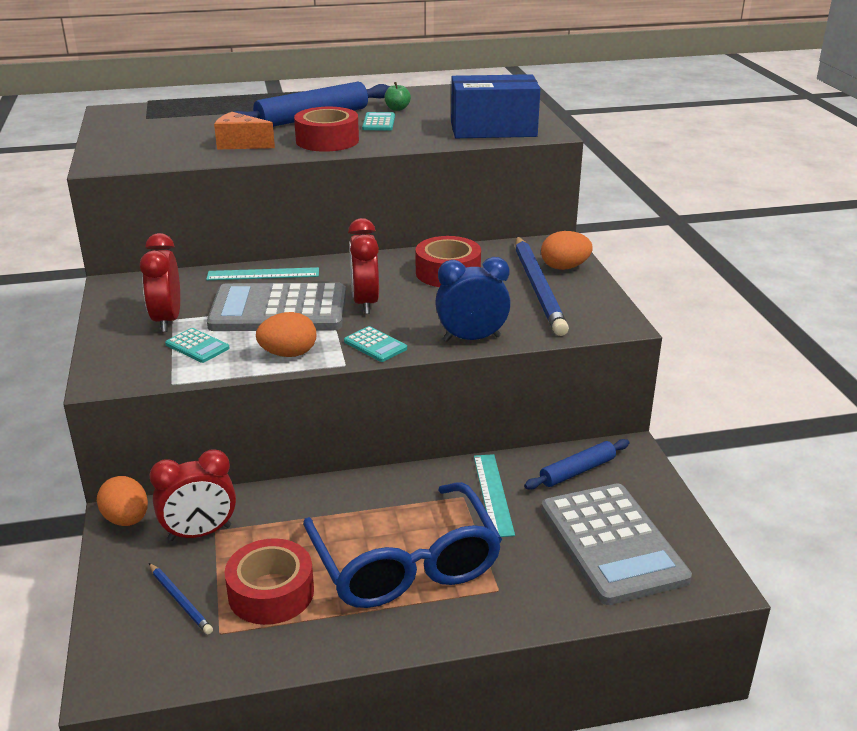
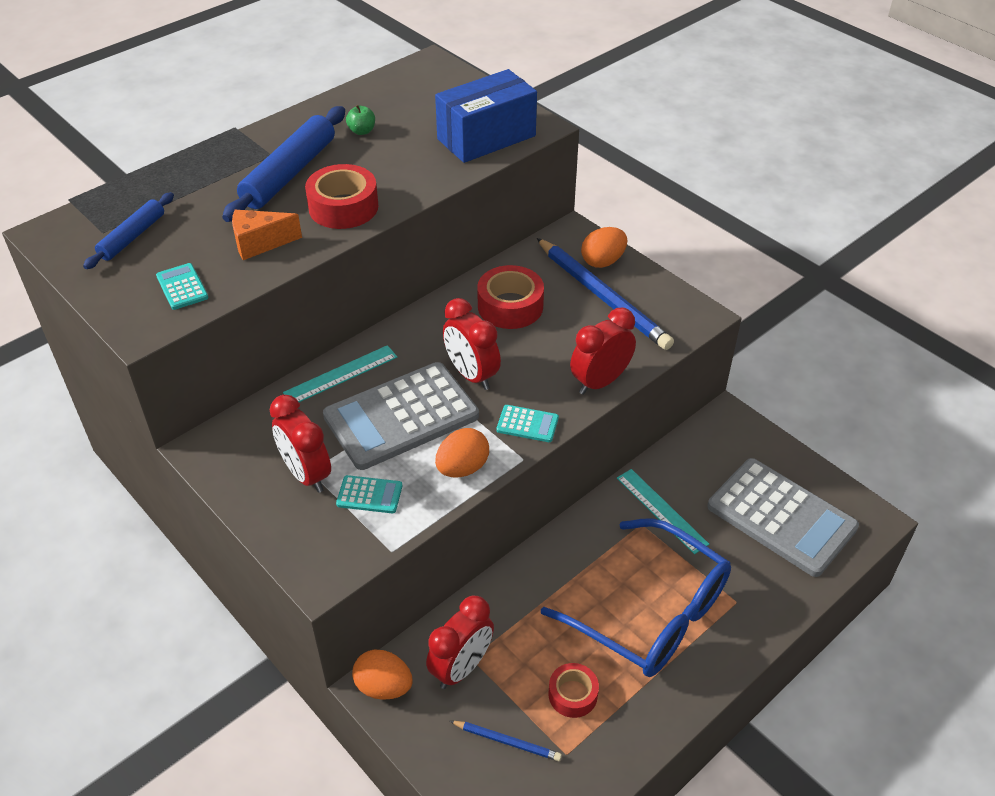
camera: 30 degrees left, 15 degrees up
red tape [225,538,314,625] -> red tape [549,663,599,718], size x0.62
turquoise calculator [362,112,395,131] -> turquoise calculator moved to [156,263,209,310]
blue clock [435,257,511,342] -> red clock [570,308,636,395]
blue rolling pin [524,439,630,490] -> blue rolling pin moved to [83,192,174,269]

